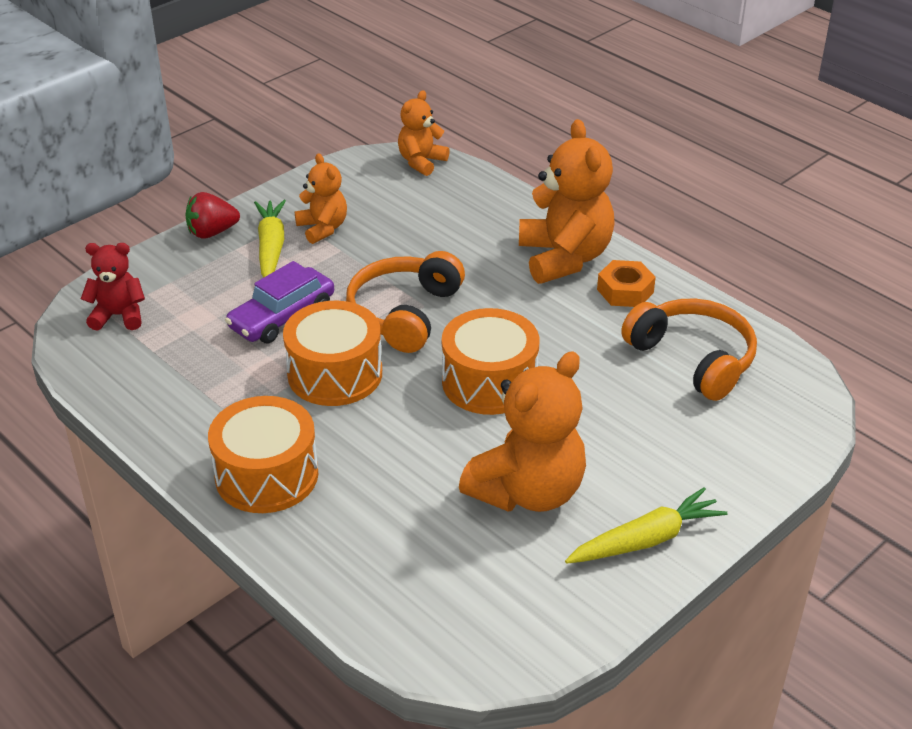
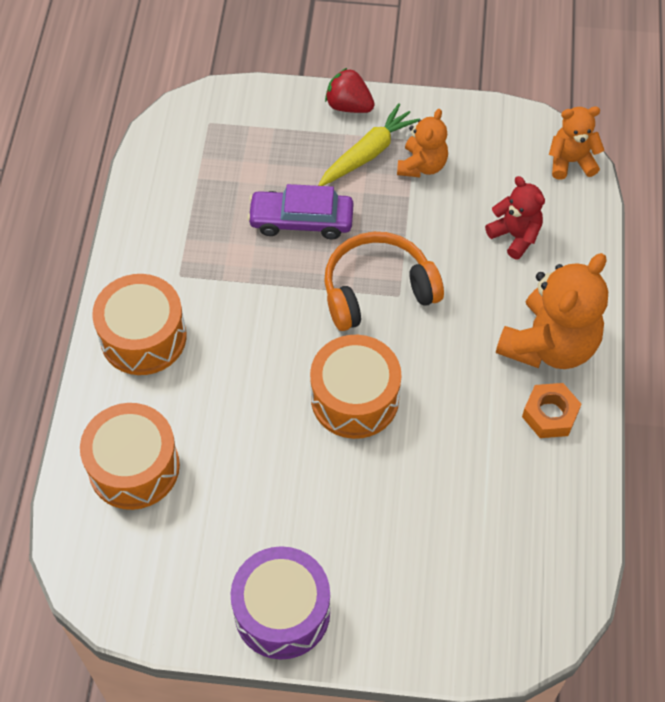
camera: 50 degrees right, 20 degrees up
red teddy bear [81,243,145,331] -> red teddy bear moved to [485,176,545,260]
orange drum [283,301,382,406] -> orange drum moved to [80,403,180,510]
orange teddy bear [459,351,586,512] -> none
yellow carrot [565,487,728,564] -> purple drum [231,546,330,660]
orange headphones [621,298,757,401] -> none

